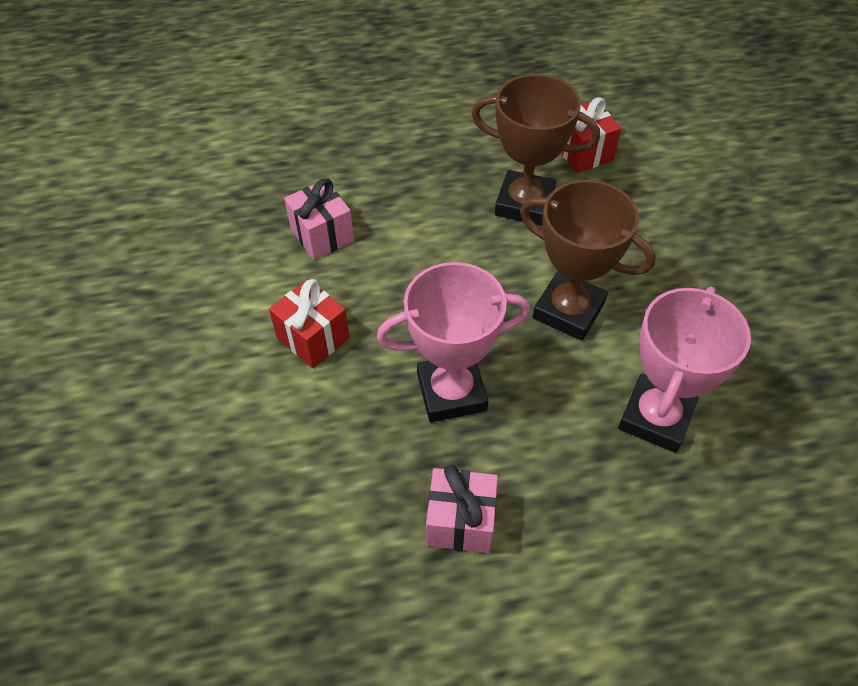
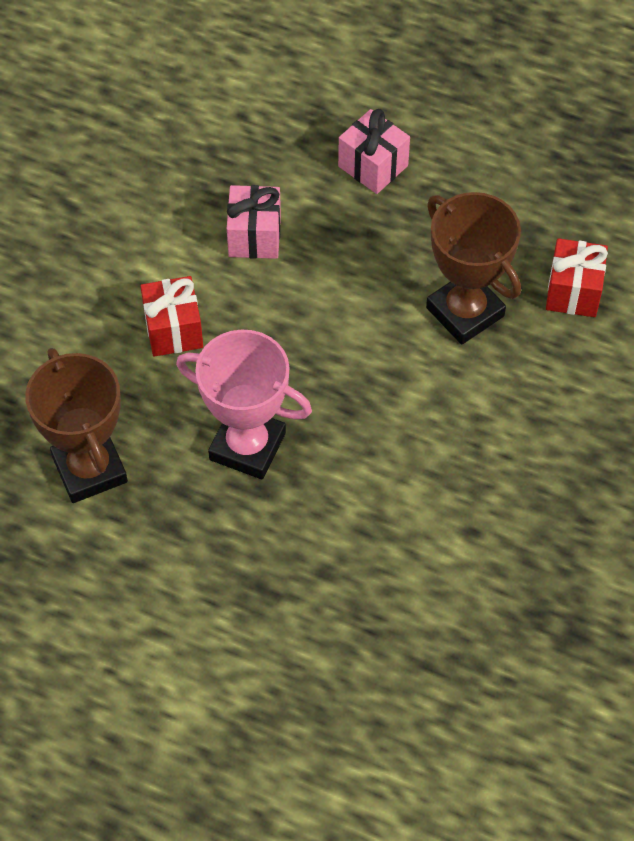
camera: 35 degrees right, 5 degrees up
pink gift [426,465,498,553] -> pink gift moved to [338,109,410,194]
brown trophy [520,180,656,340] -> brown trophy moved to [25,348,128,503]
pink trophy [618,287,751,453] -> none

